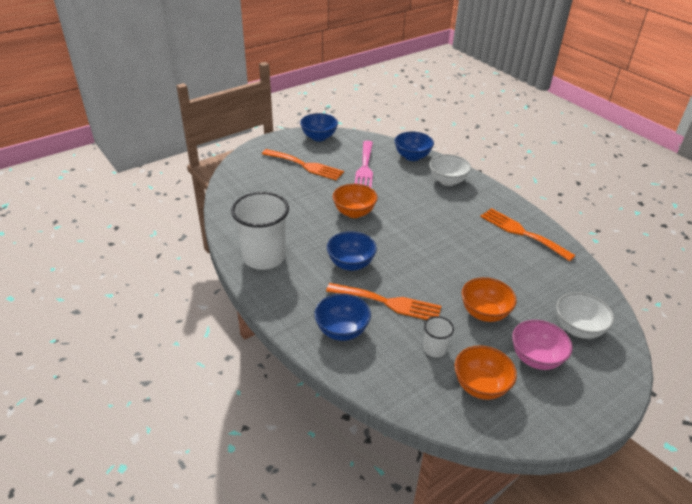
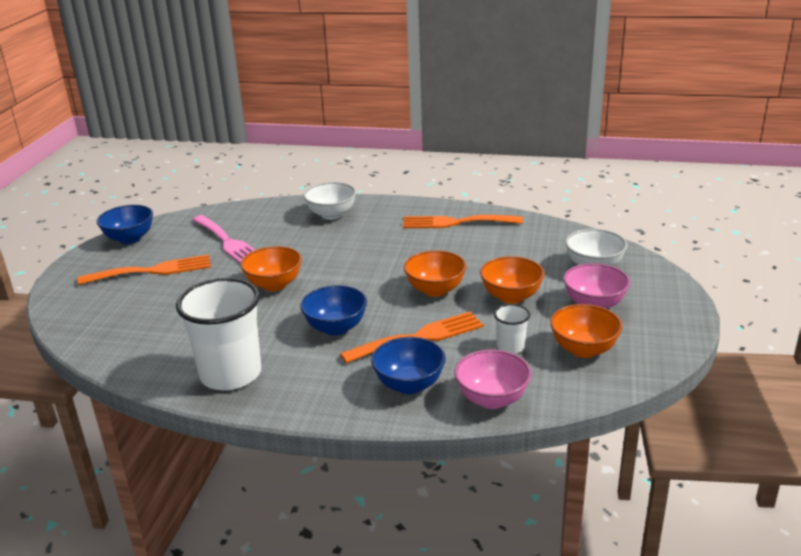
camera: 40 degrees left, 10 degrees down
blue bowl [394,132,434,161] -> none
none -> orange bowl [404,250,467,297]
none -> pink bowl [454,349,531,409]

